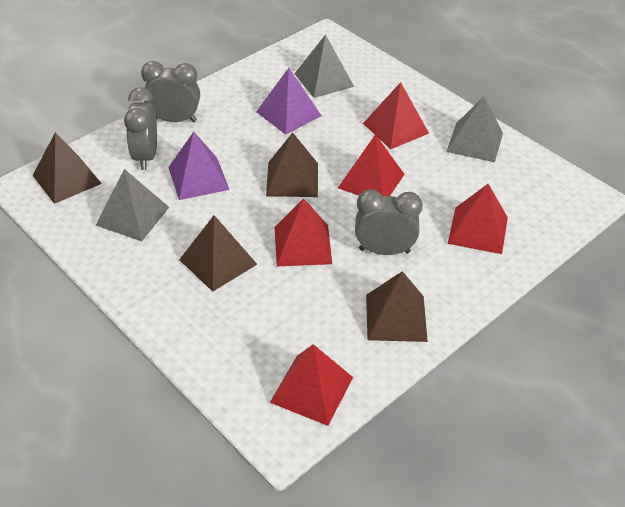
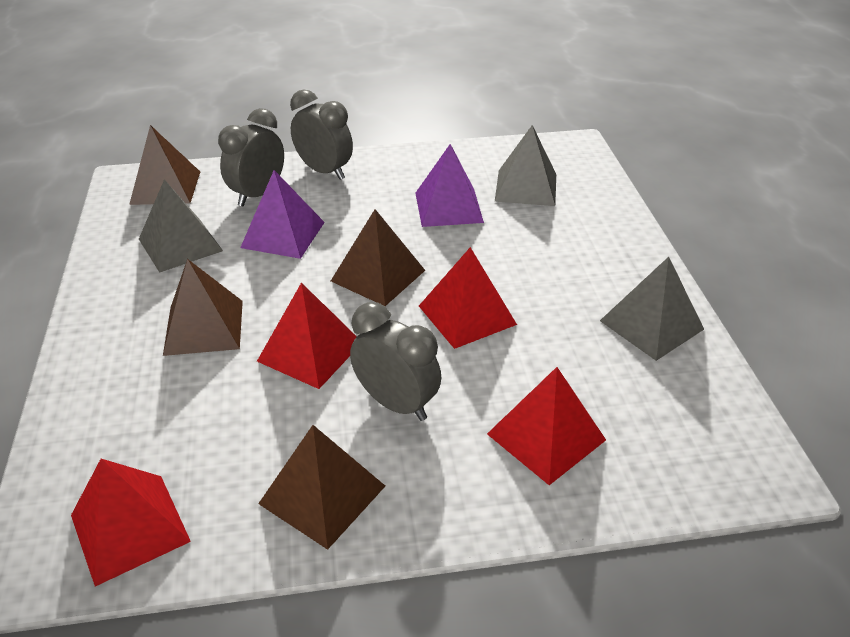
camera: 35 degrees right, 5 degrees down
red pyramid [363,82,429,149] -> none

